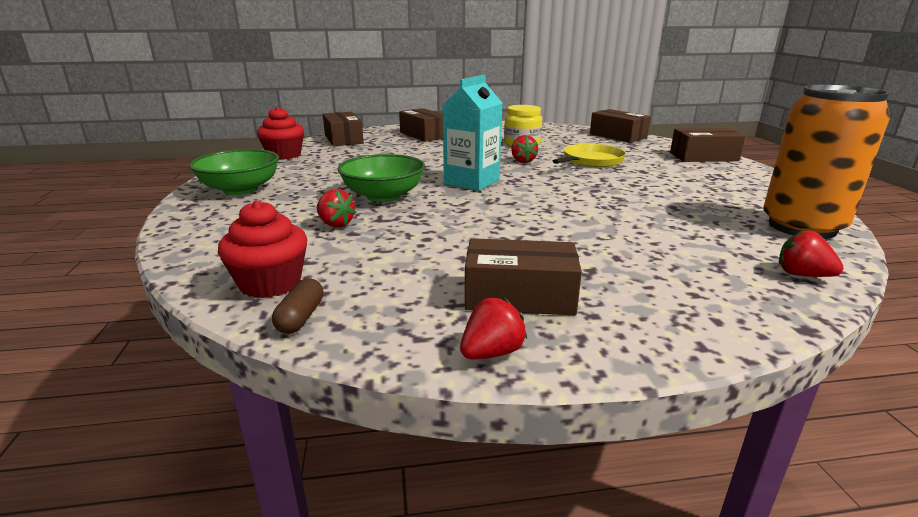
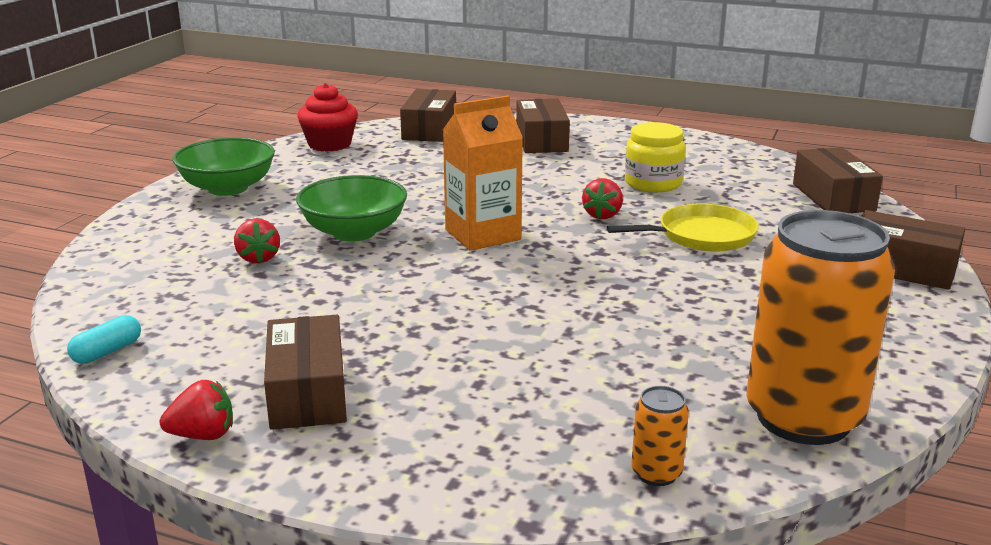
camera: 30 degrees right, 0 degrees up
red cupcake [218,200,307,298] -> none
brown capsule [272,278,324,334] -> turquoise capsule [67,315,141,364]
turquoise carton [443,75,502,191] -> orange carton [443,96,523,251]
brown box [465,238,582,315] -> brown box turned 45 degrees clockwise [264,315,347,430]
red strawberry [779,230,844,277] -> orange can [631,386,689,486]

